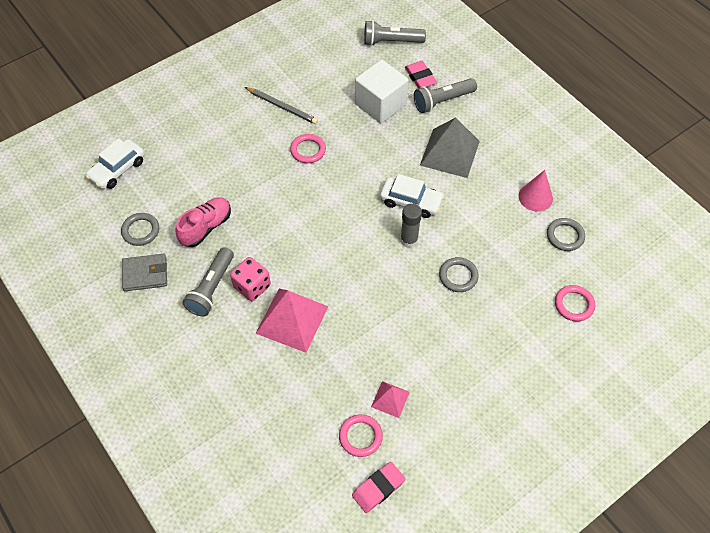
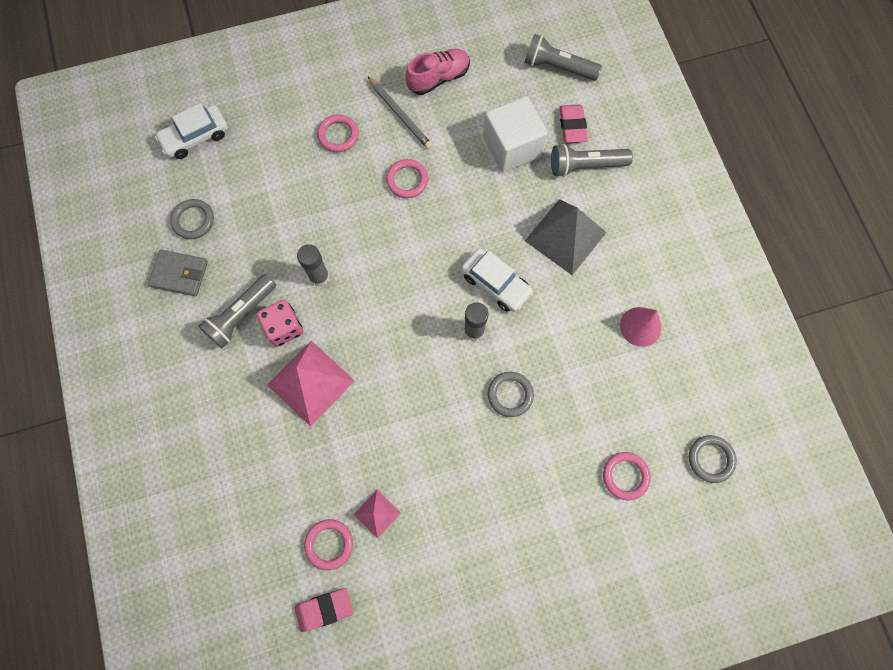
camera: 20 degrees right, 15 degrees up
pink shoe [175,198,231,247] -> pink shoe moved to [405,49,470,95]
grey ring [547,218,585,251] -> grey ring moved to [689,435,737,483]
none -> grey glue stick [297,244,330,287]
none -> pink ring [317,114,359,152]

